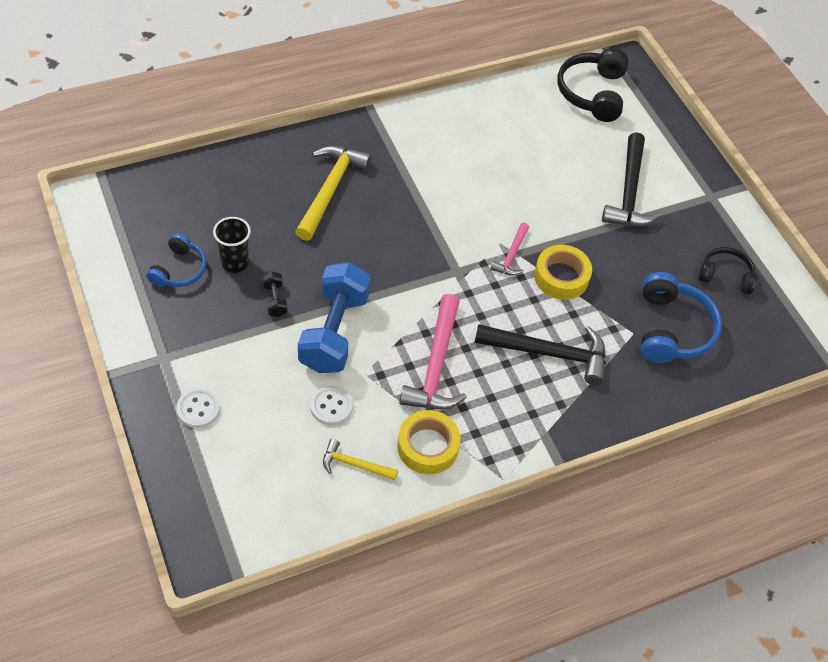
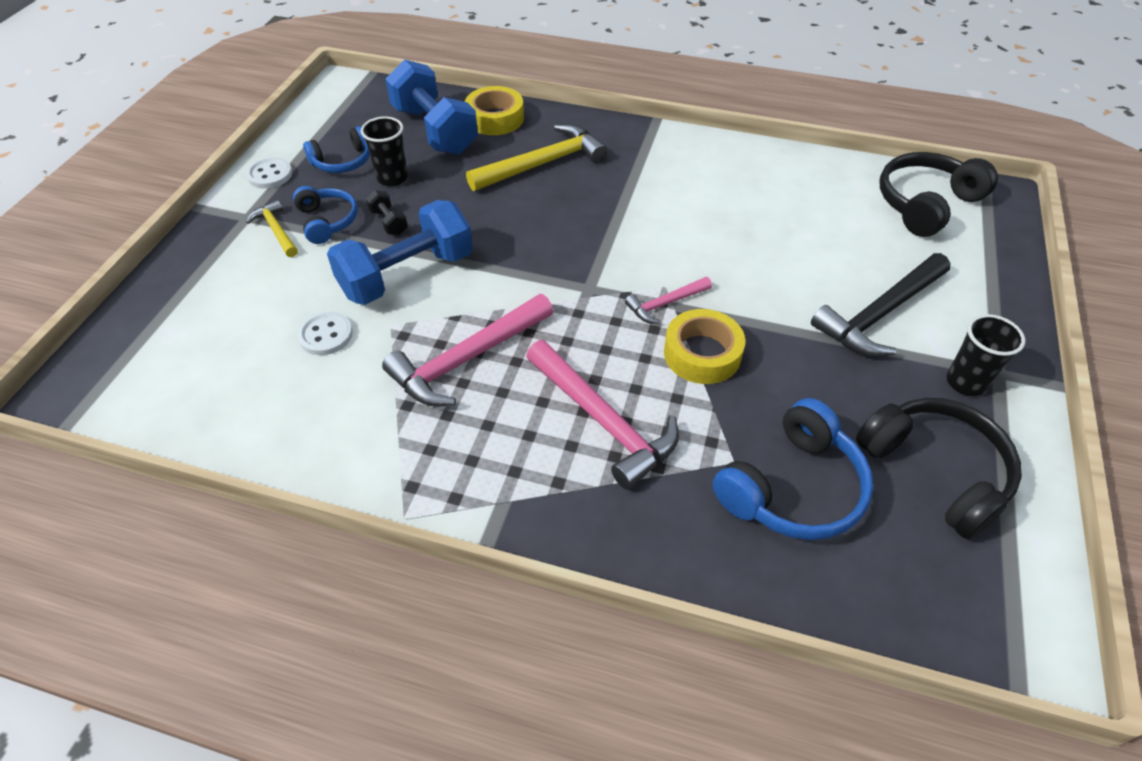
camera: 45 degrees right, 5 degrees down
white button [176,388,220,428] -> white button moved to [246,157,292,189]
black dumbbell [263,271,287,317] -> black dumbbell turned 60 degrees counterclockwise [366,190,408,235]
yellow hammer [323,439,398,481] -> yellow hammer moved to [246,200,298,257]
yellow tape [397,410,461,474] -> yellow tape moved to [465,86,524,135]
black hammer [474,324,606,385] -> pink hammer [526,340,679,490]
black headphones [698,247,757,294] -> black headphones [856,398,1022,540], size x1.61
none -> blue headphones [293,186,358,244]
none -> blue dumbbell [385,59,478,155]
none -> black cup [947,314,1025,396]

